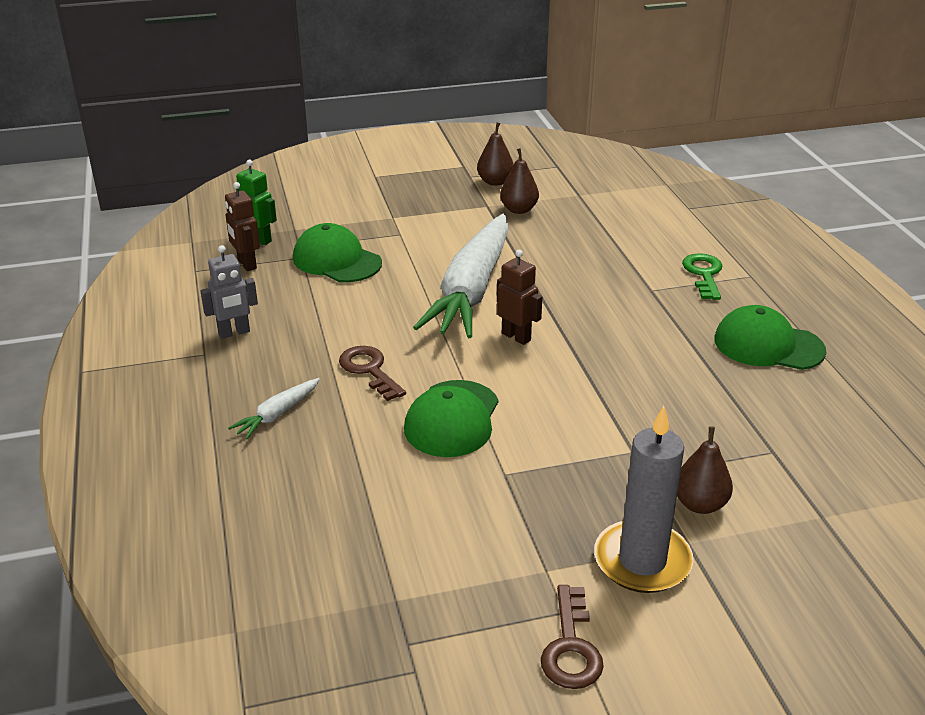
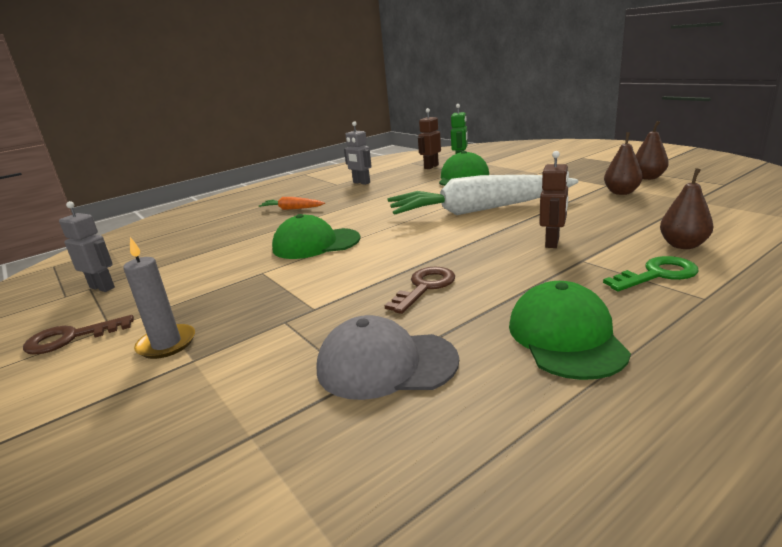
camera: 70 degrees right, 10 degrees down
white carrot [228,378,320,439] -> orange carrot [259,197,325,210]
brown key [339,346,406,401] -> brown key moved to [385,267,455,314]
brown robot [497,250,542,345] -> brown robot moved to [539,151,569,248]
grey candle [594,406,693,593] -> grey candle [123,237,195,359], size x0.66
brown pear [677,426,733,514] -> brown pear moved to [660,168,713,249]
none -> grey robot [59,201,115,292]
none -> grey cap [317,315,459,400]

